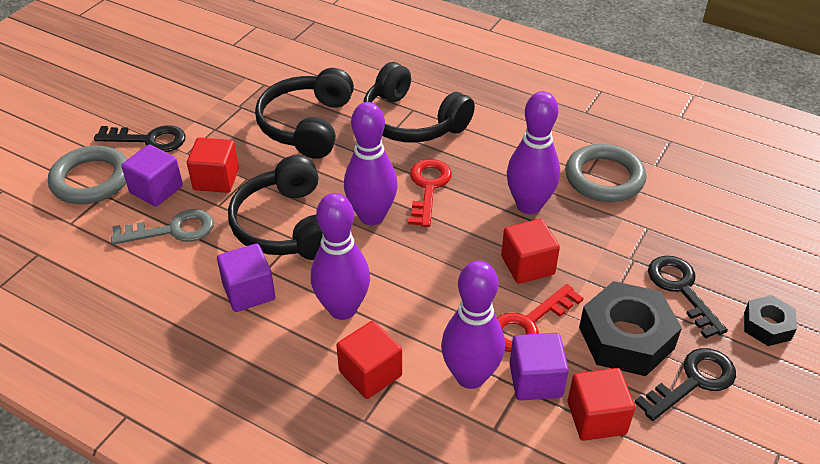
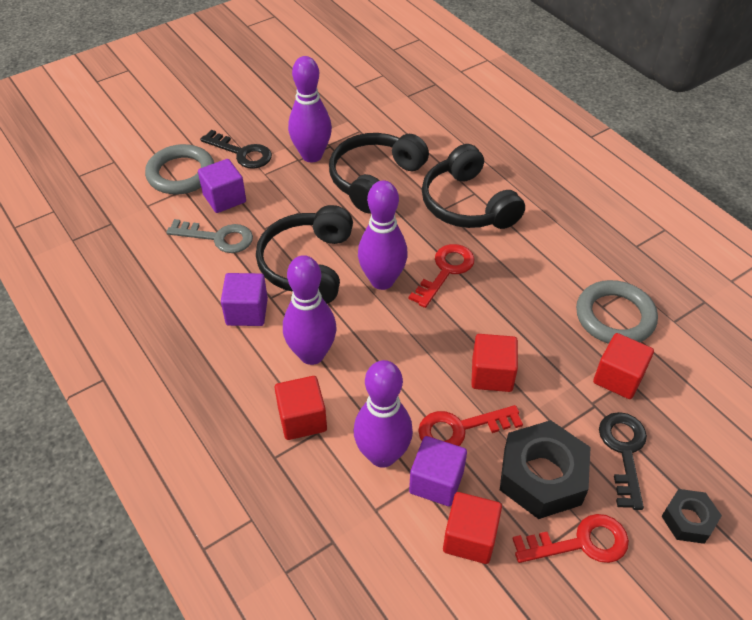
camera: 25 degrees right, 5 degrees up
red cube [187,138,239,193] -> red cube moved to [593,333,654,399]
purple bowling pin [507,91,560,214] -> purple bowling pin moved to [288,56,332,162]
black key [634,348,736,421] -> red key [513,514,629,563]

